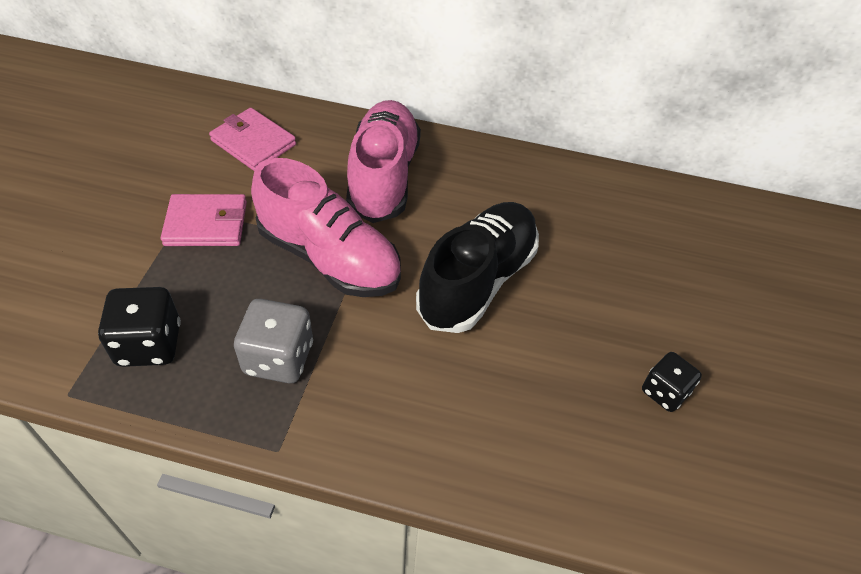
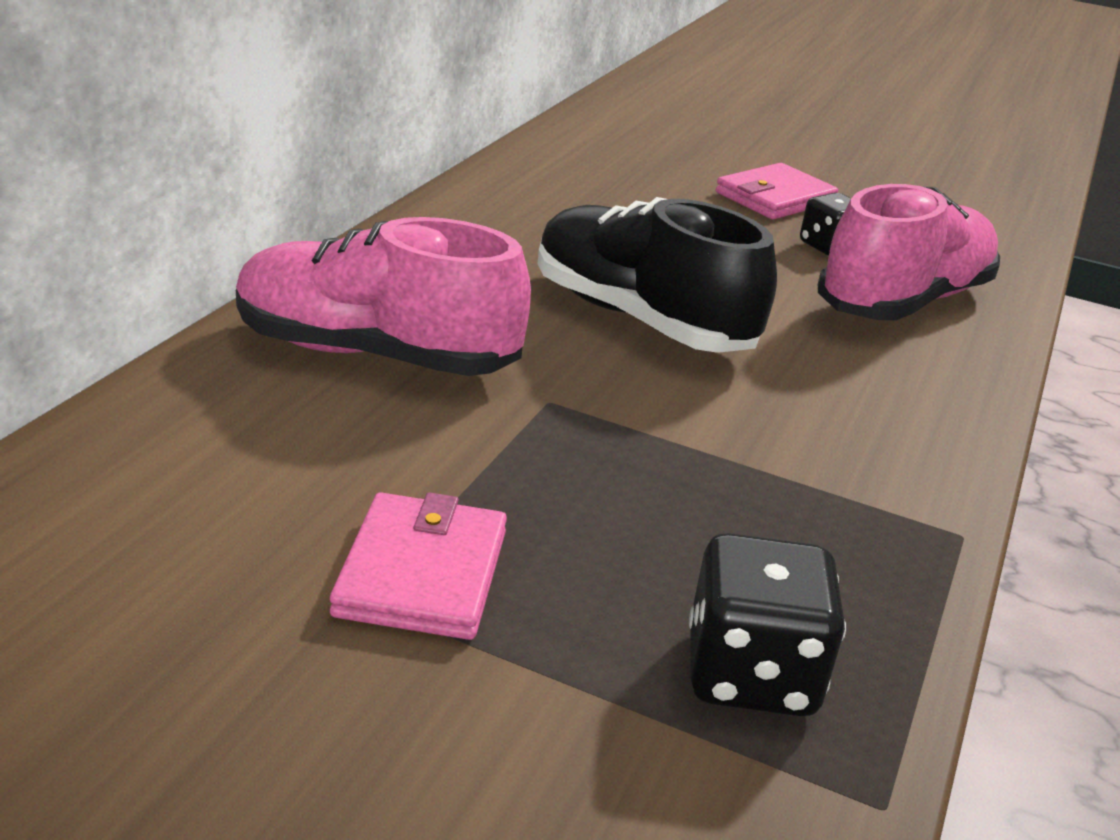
camera: 80 degrees left, 20 degrees down
pink wallet [209,108,296,171] -> pink wallet moved to [716,163,838,220]
grey dice [234,299,313,383] -> none
pink shoe [251,158,401,297] -> pink shoe moved to [818,184,1000,320]

